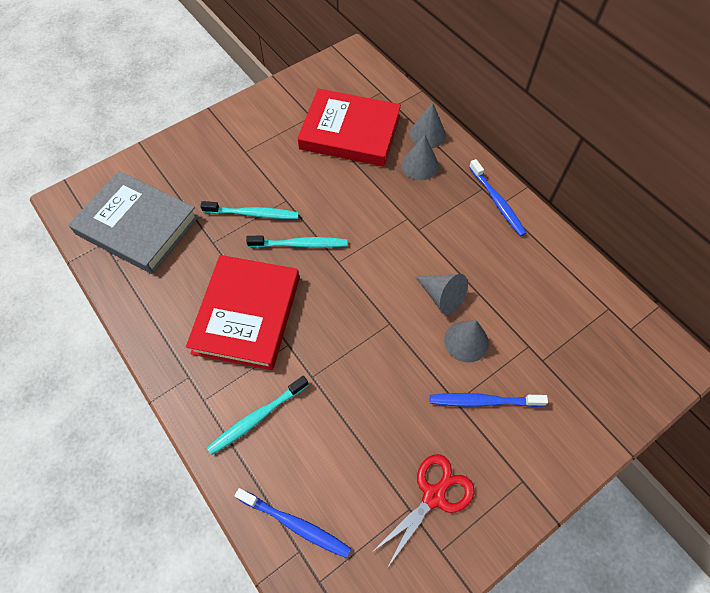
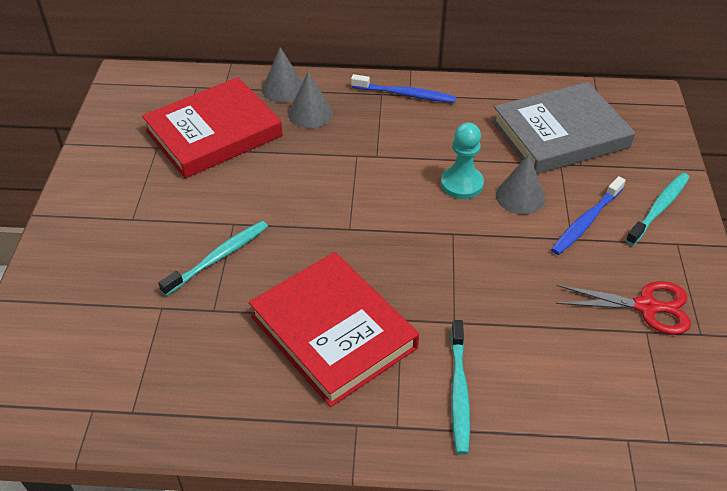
camera: 50 degrees left, 15 degrees down
grey book [68,171,199,274] -> grey book moved to [492,82,635,174]
blue toothbrush [235,488,351,558] -> none
turquoise toothbrush [246,236,347,248] -> turquoise toothbrush moved to [626,173,690,245]
red scissors [371,454,474,568] -> red scissors turned 105 degrees clockwise [556,281,691,335]
grey cone [416,274,468,315] -> turquoise pawn [441,123,484,199]

